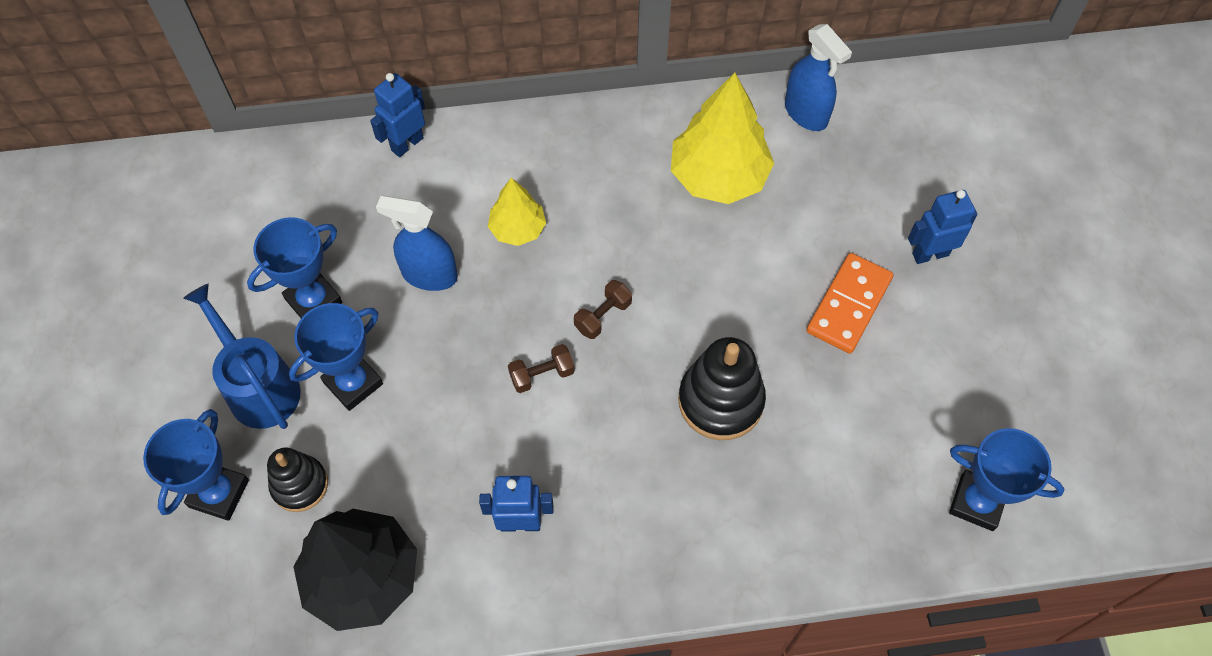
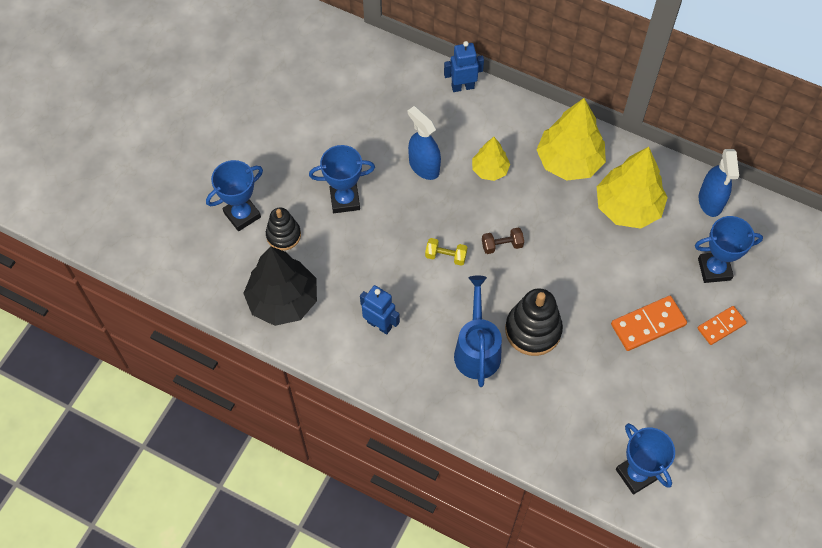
camera: 35 degrees right, 0 degrees up
blue watering can [183,284,301,429] -> blue watering can moved to [454,276,502,387]
blue trophy [247,217,342,318] -> blue trophy moved to [695,216,763,283]
brown dumbbell [508,344,575,393] -> yellow dumbbell [425,238,468,266]
blue robot [908,190,978,264] -> orange domino [698,306,747,345]
none -> yellow tree [536,98,606,181]

